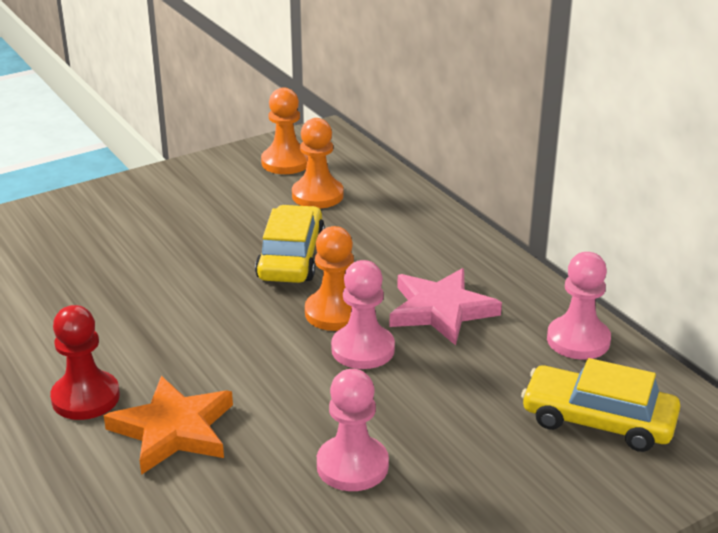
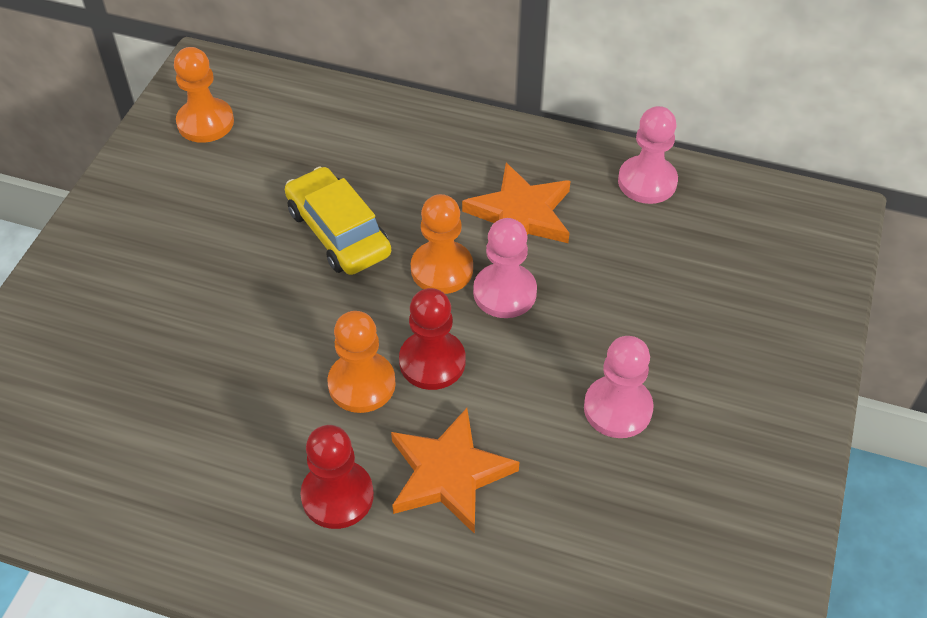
camera: 40 degrees left, 20 degrees up
orange pawn [292,118,344,208] -> orange pawn moved to [327,311,396,413]
pink star [390,268,502,346] -> orange star [462,163,570,243]
yellow car [521,358,680,452] -> none
none -> red pawn [399,288,466,390]

